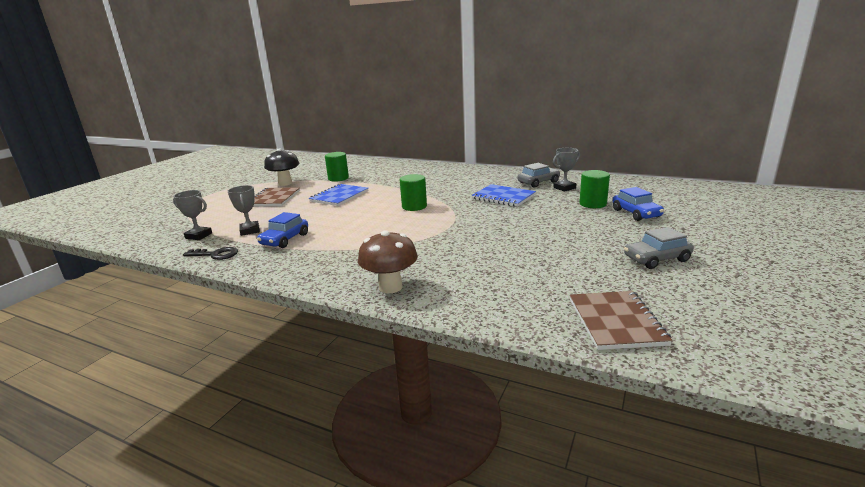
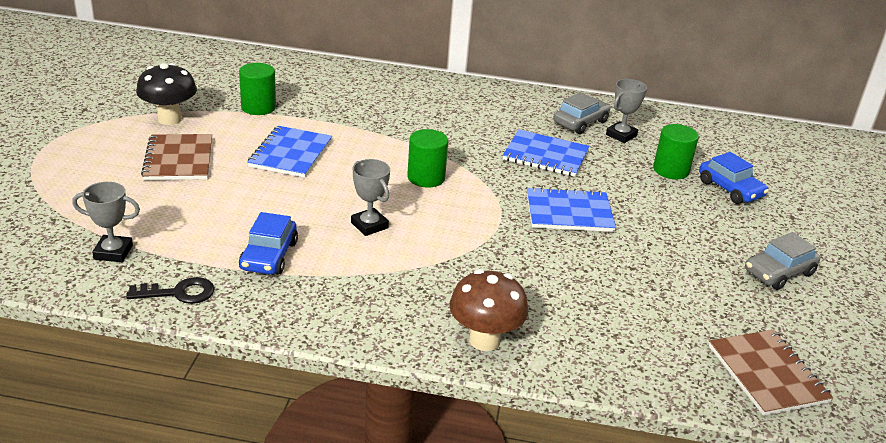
camera: 20 degrees left, 10 degrees up
grey trophy [228,185,260,236] -> grey trophy moved to [351,159,390,236]
none -> blue notebook [527,187,616,232]

